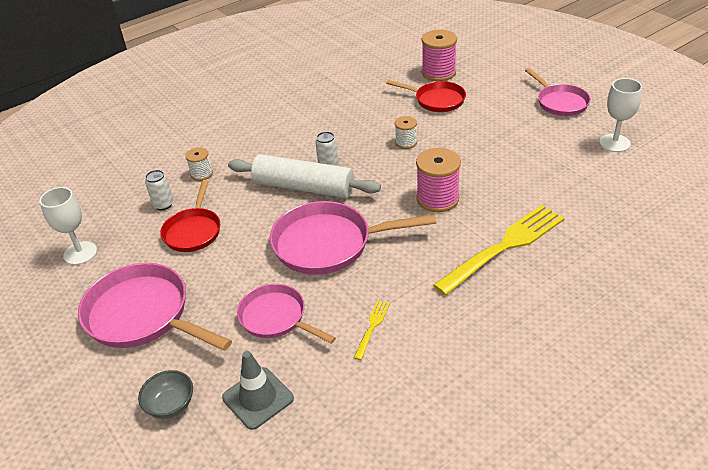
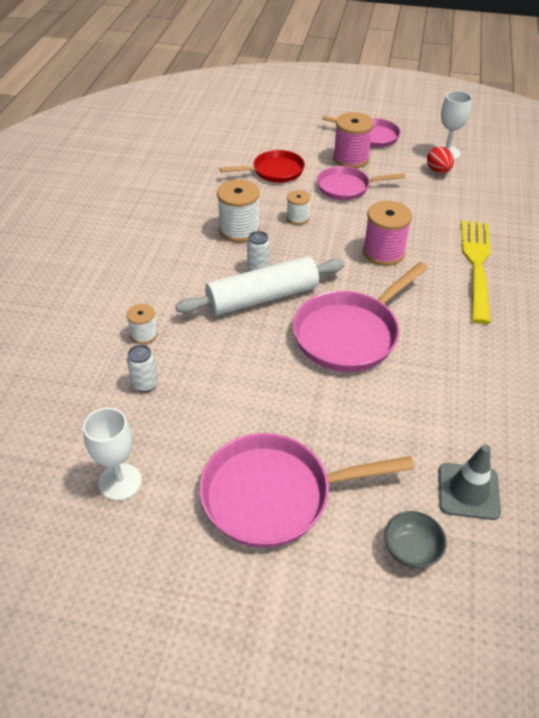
camera: 45 degrees left, 5 degrees up
red pan [160,180,220,252] -> none
pink pan [237,284,336,344] -> pink pan moved to [317,166,405,200]
yellow fork [354,300,390,360] -> none
pink spool [422,30,457,81] -> pink spool moved to [333,112,374,168]
none -> white spool [217,179,260,242]
none -> red egg [427,146,454,173]

